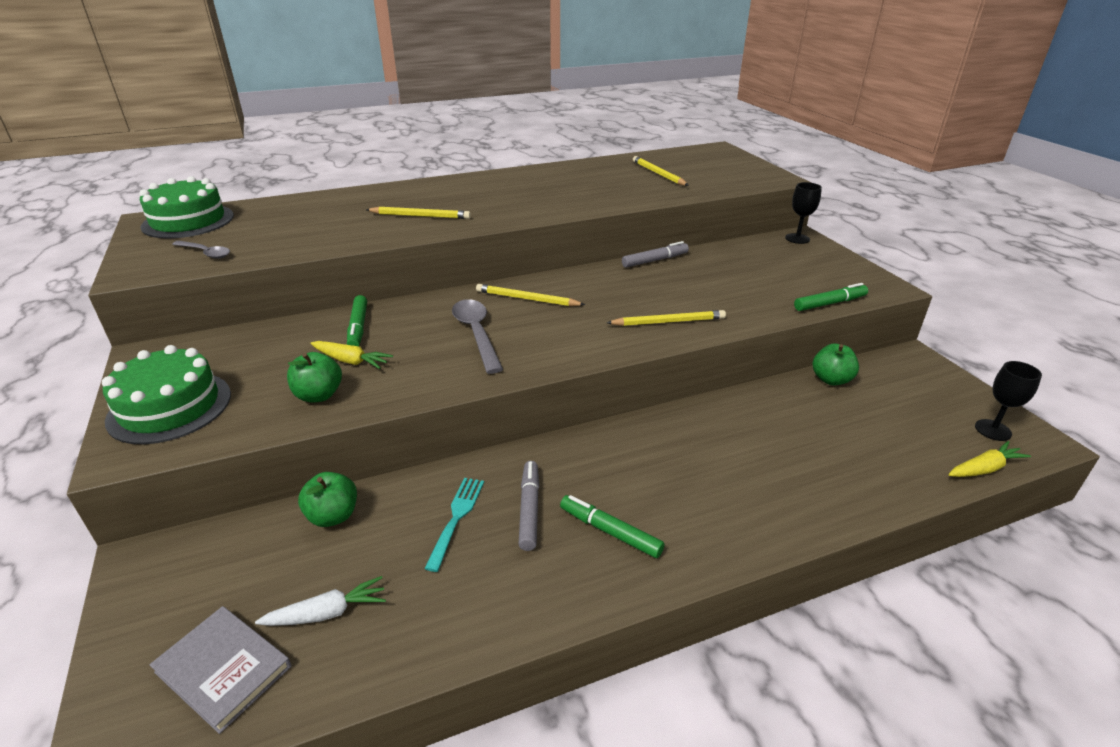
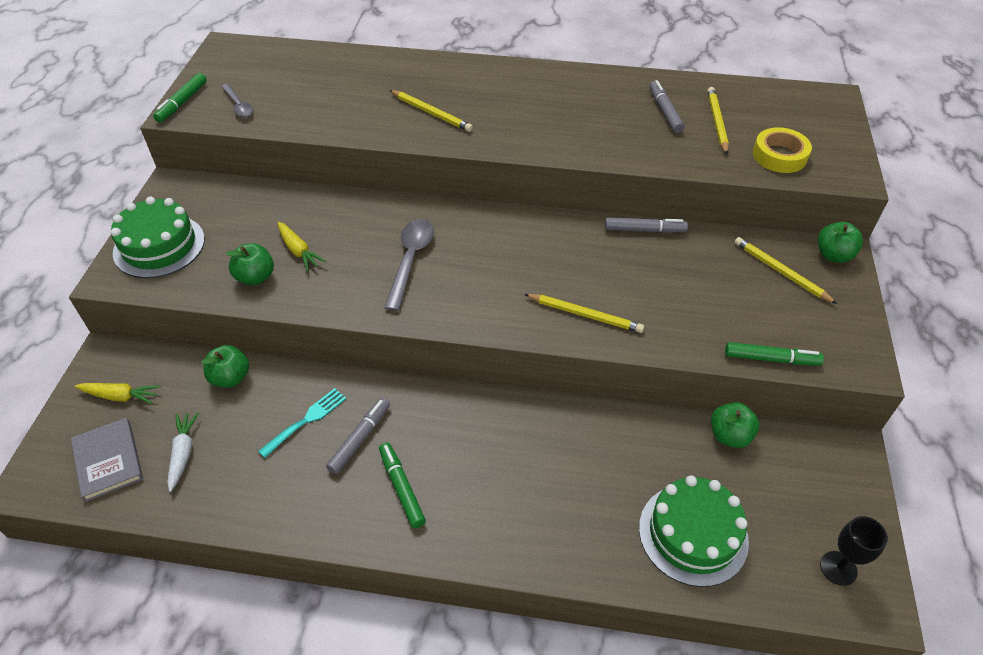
camera: 30 degrees right, 15 degrees up
green cake [139,176,234,238] -> green cake moved to [639,476,749,587]
white carrot [255,576,386,626] -> white carrot turned 105 degrees counterclockwise [167,412,199,492]
green marker [347,295,367,346] -> green marker moved to [153,73,207,122]
yellow pencil [476,284,585,306] -> yellow pencil moved to [734,237,837,304]
black goblet [785,182,822,244] -> green apple [818,222,863,263]
yellow carrot [948,441,1031,477] -> yellow carrot moved to [75,383,160,404]
none -> grey marker [649,80,685,133]
none -> yellow tape [753,127,812,173]

